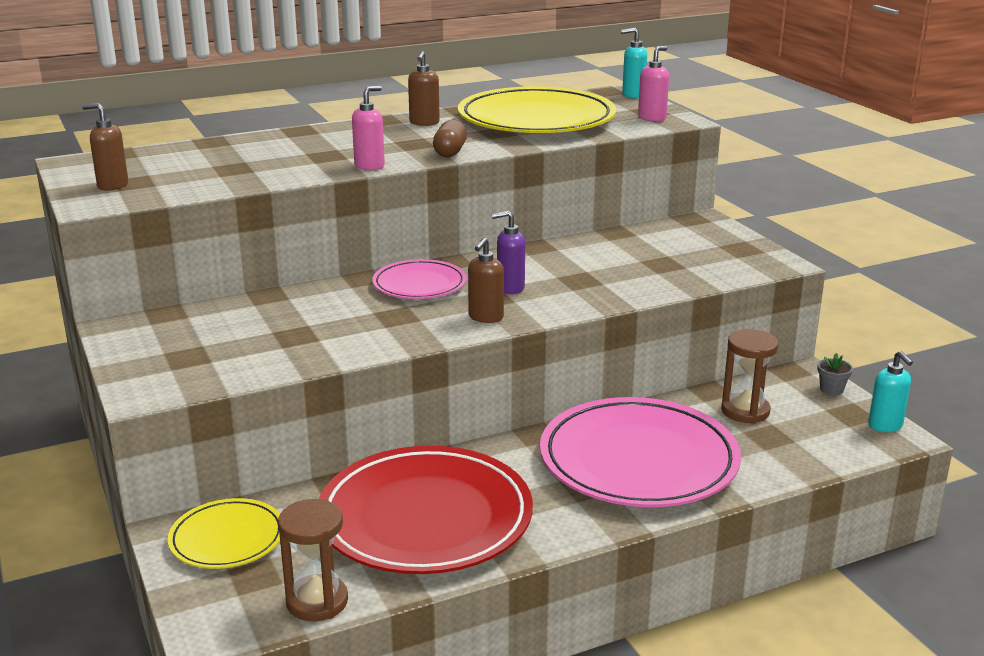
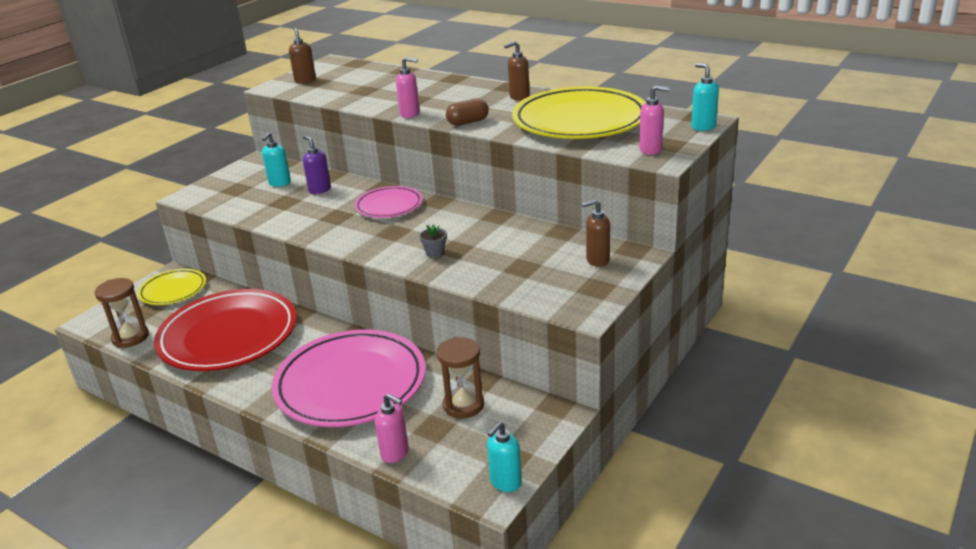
camera: 60 degrees right, 5 degrees up
brown soap dispenser [468,238,504,323] -> brown soap dispenser moved to [582,199,610,267]
purple soap dispenser [492,211,525,294] -> purple soap dispenser moved to [303,136,331,194]
grey flower pot [817,353,853,395] -> grey flower pot moved to [419,224,447,258]
none -> turquoise soap dispenser [262,132,291,187]
none -> pink soap dispenser [375,394,409,463]

